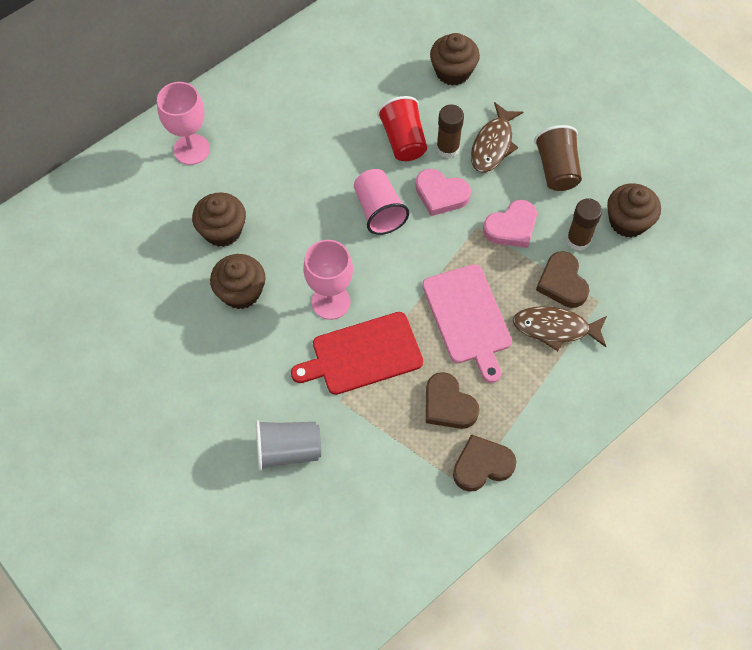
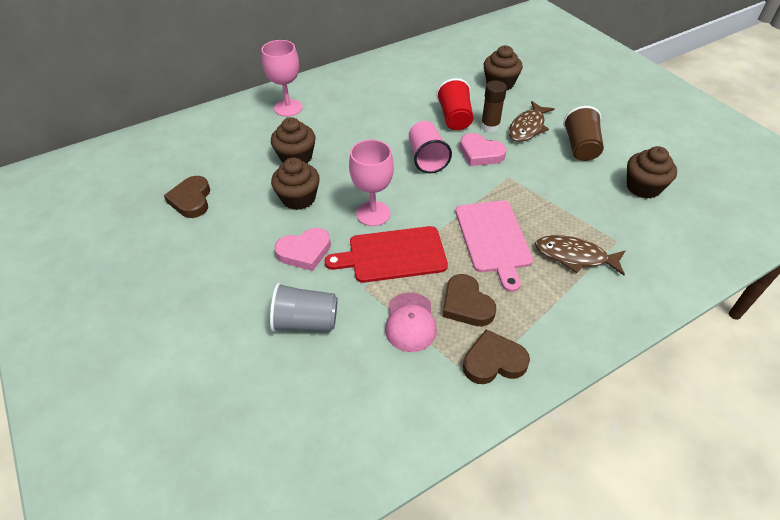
camera: 10 degrees right, 15 degrees down
pink heart [483,200,537,248] -> pink heart moved to [275,228,331,271]
brown heart [536,251,590,308] -> brown heart moved to [164,176,210,218]
brown glue stick [567,198,602,251] -> none
none -> pink cap [385,292,437,352]

